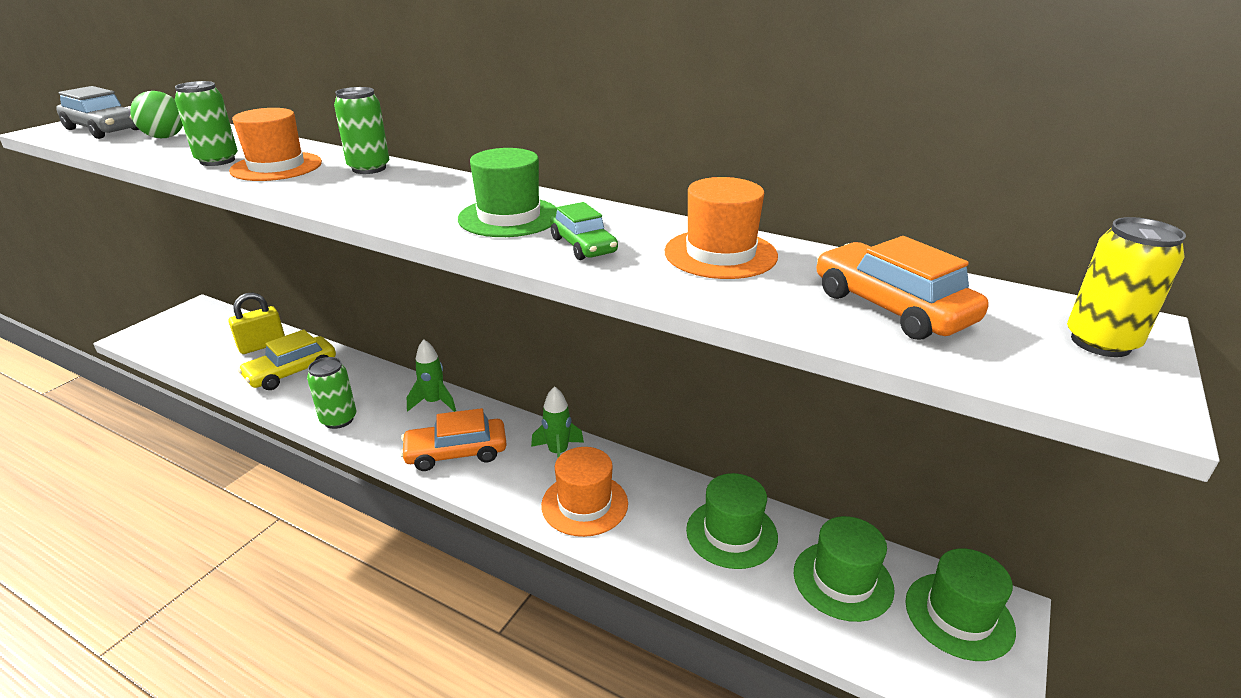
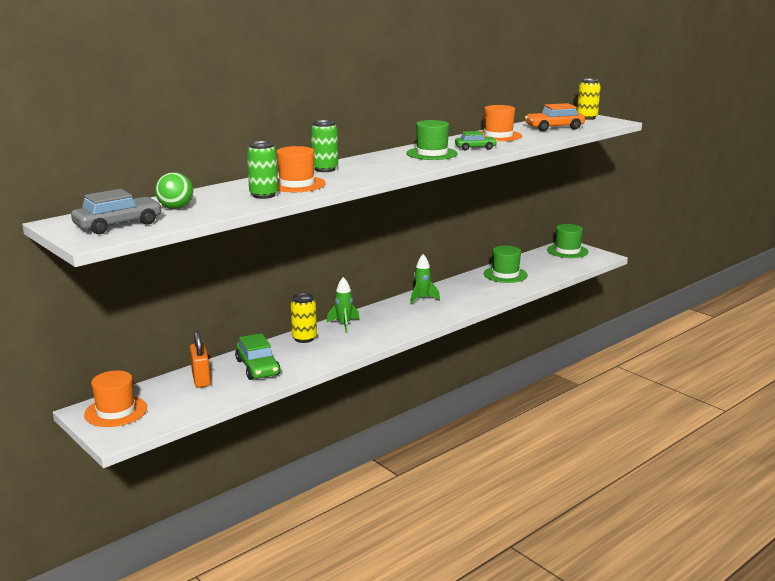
camera: 70 degrees left, 10 degrees down
yellow padlock [229,292,285,354] -> orange padlock [190,331,211,388]
yellow car [238,329,336,390] -> green car [235,333,281,380]
green can [307,357,356,429] -> none
orange car [400,408,507,471] -> none
orange hat [541,447,628,537] -> orange hat moved to [84,370,147,427]
green hat [794,516,895,622] -> none
none -> yellow can [290,293,317,343]

